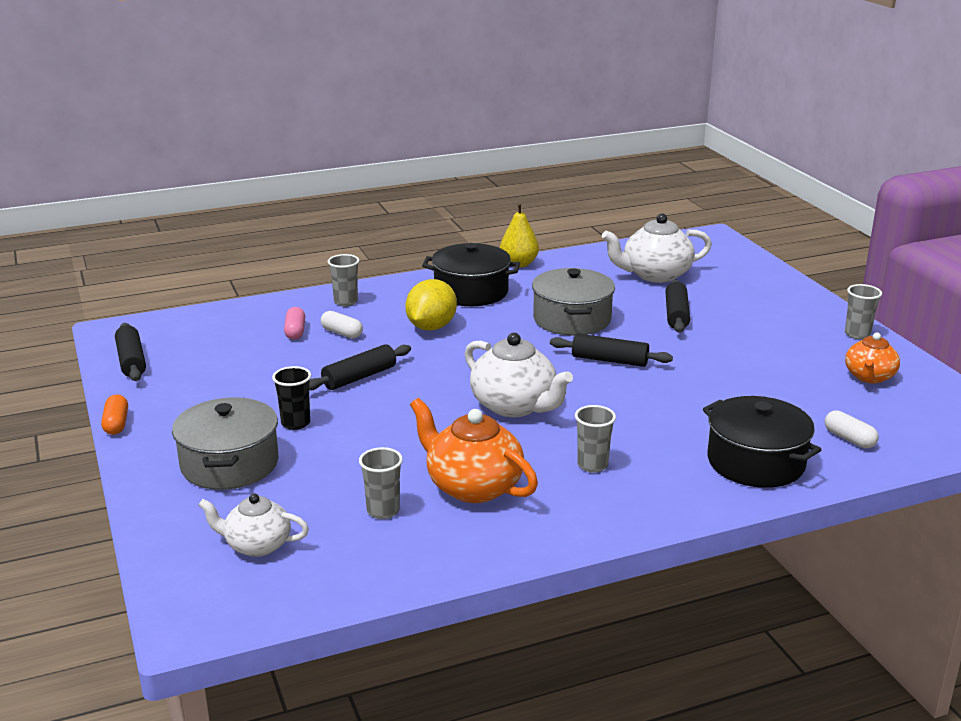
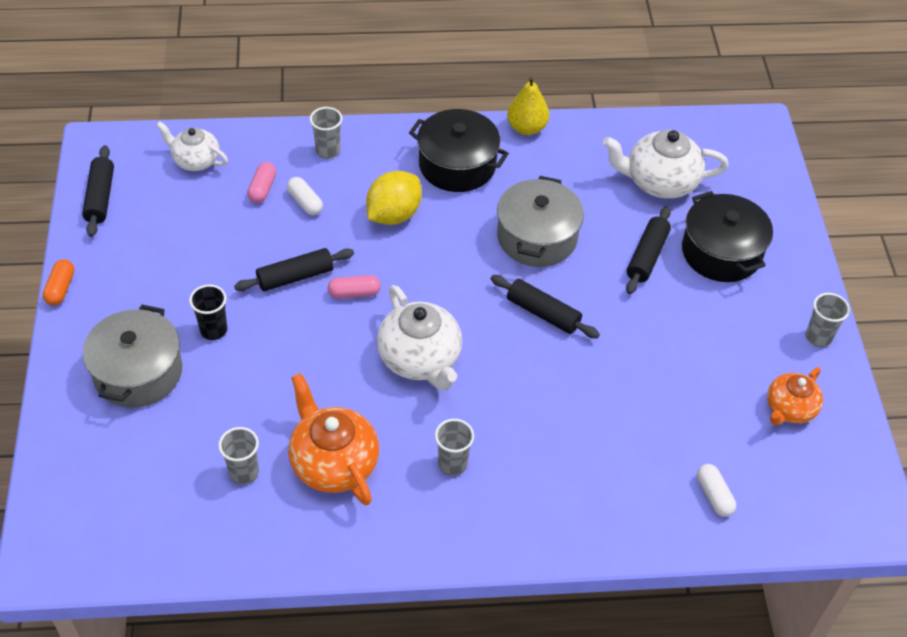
camera: 15 degrees right, 25 degrees up
white teapot [198,494,309,557] -> white teapot moved to [156,122,228,171]
black pot [703,396,821,488] -> black pot moved to [682,191,773,282]
none -> pink capsule [328,275,381,299]

